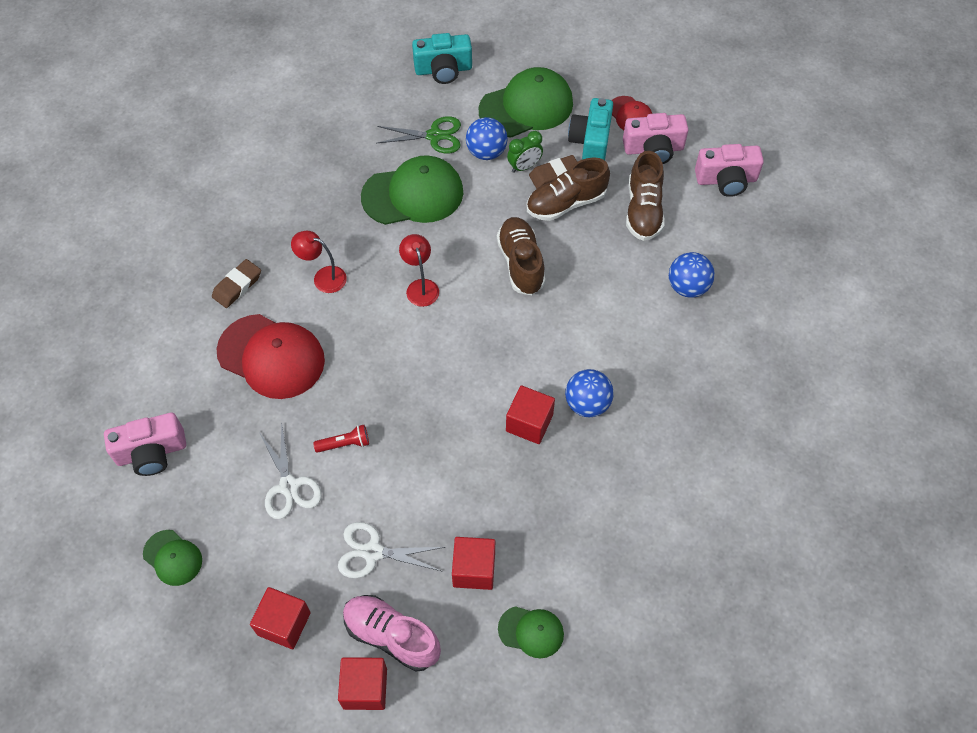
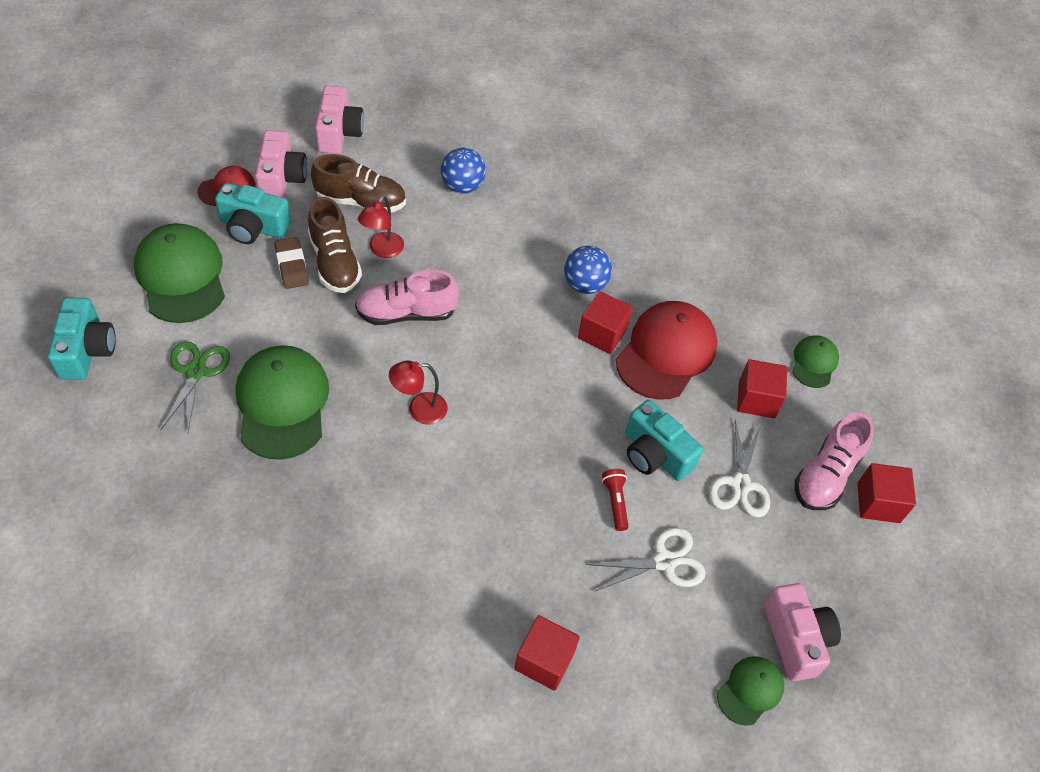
camera: 90 degrees left, 5 degrees down
pink camera [104,412,186,476] -> pink camera moved to [764,583,841,681]
brown eraser [212,259,261,308] -> none
red cap [217,314,325,399] -> red cap moved to [616,301,717,400]
red cube [250,587,311,649] -> red cube moved to [514,615,580,691]
red lamp [291,231,347,293] -> red lamp moved to [358,196,404,258]
blue ball [466,117,508,160] -> none
brown shoe [497,217,545,295] -> pink shoe [355,270,459,325]
green clock [507,131,543,173] -> none
none -> turquoise camera [625,400,703,481]

